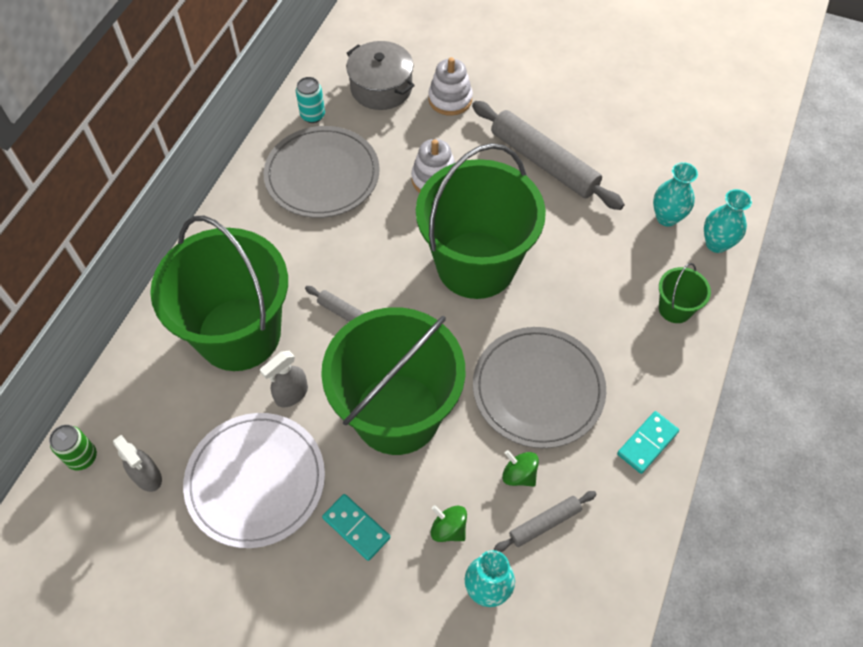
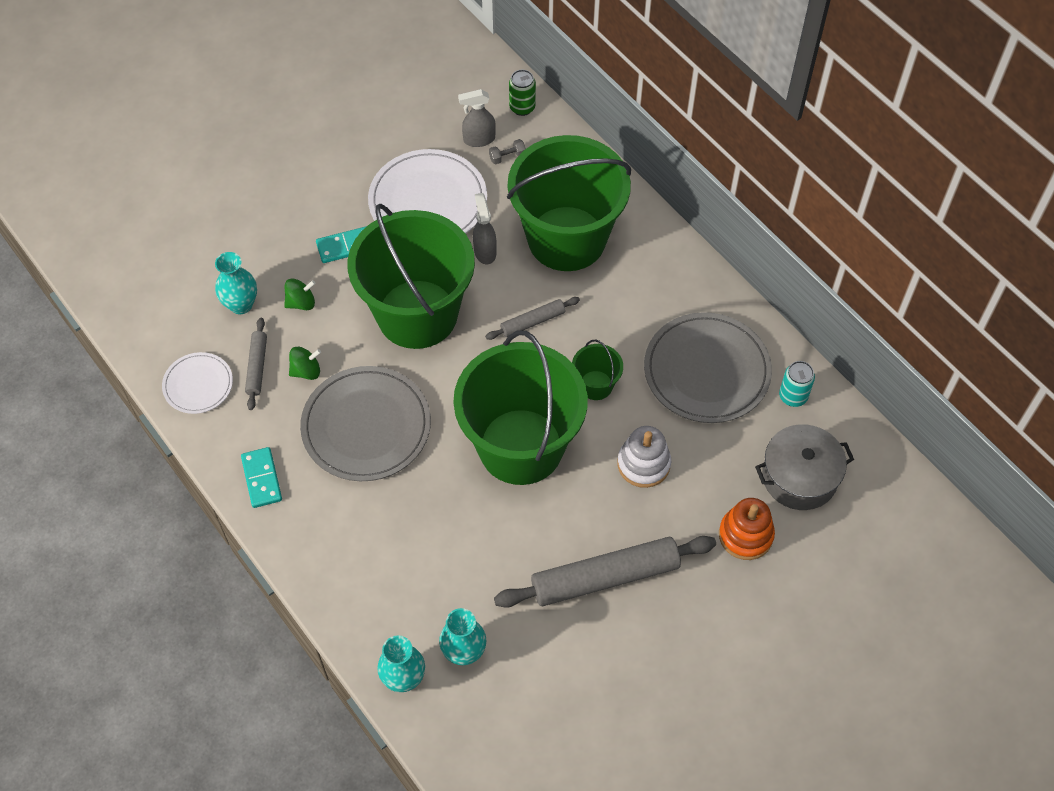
camera: 120 degrees right, 0 degrees up
white stacking toy [428,57,473,116] -> orange stacking toy [719,498,775,560]
green bucket [659,263,711,323] -> green bucket moved to [572,340,623,400]
none -> white plate [162,352,233,414]
none -> grey dumbbell [489,139,526,165]

